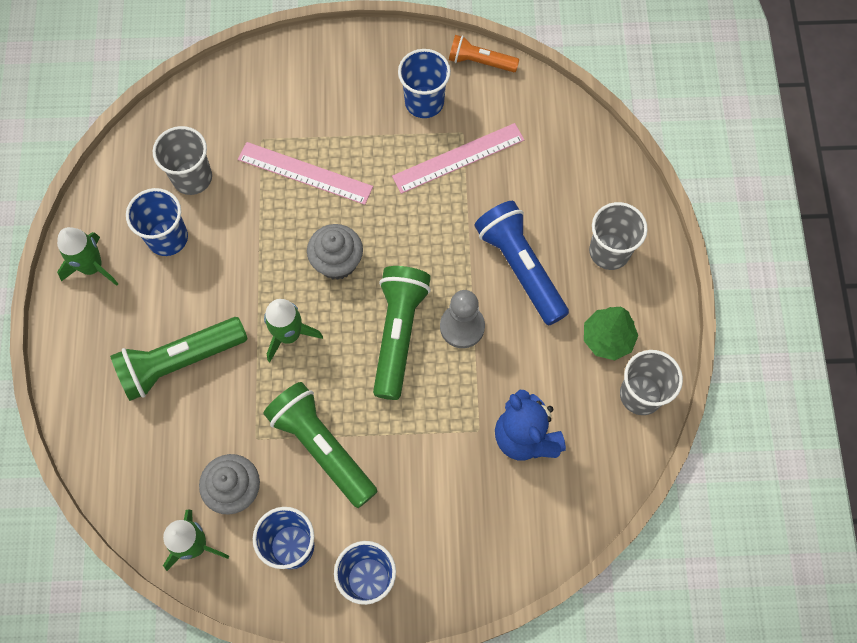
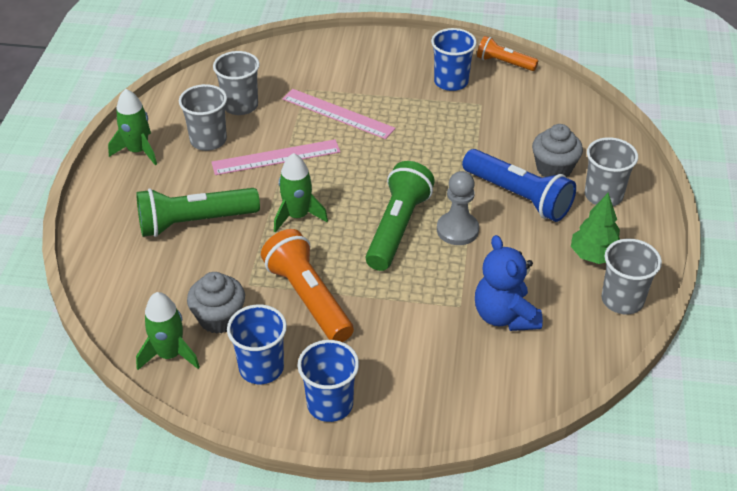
camera: 10 degrees right, 25 degrees down
blue cup [126,188,188,256] -> grey cup [179,84,227,151]
green flashlight [263,382,378,508] -> orange flashlight [261,229,354,342]
grey cupcake [307,224,363,280] -> grey cupcake moved to [532,124,583,178]
pink ruler [392,123,524,194] -> pink ruler moved to [211,139,340,175]
blue flashlight [474,201,569,326] -> blue flashlight turned 150 degrees clockwise [462,149,576,222]

